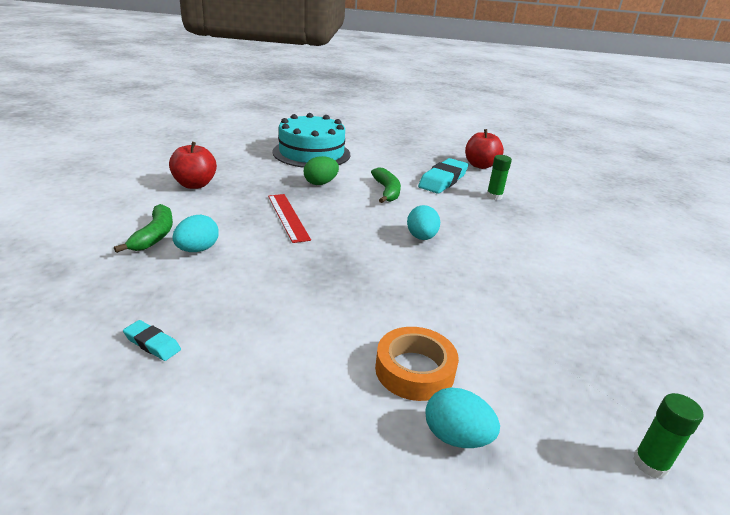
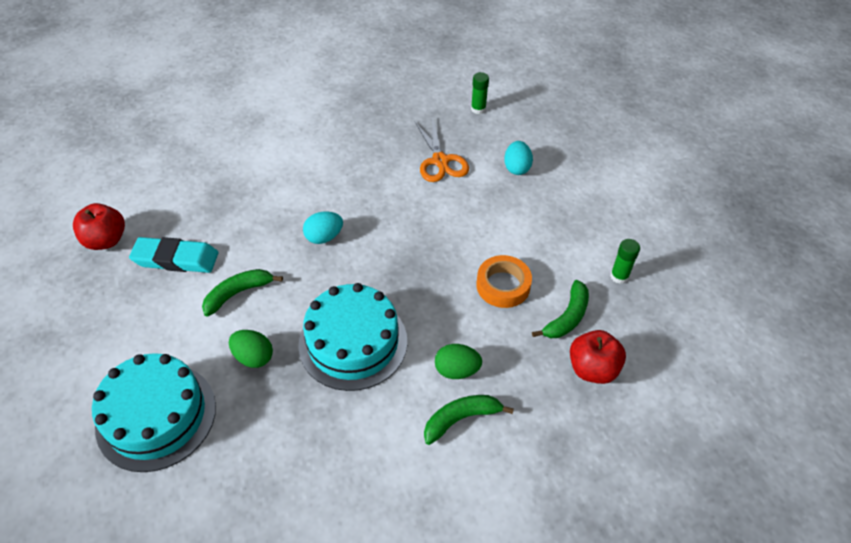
camera: 115 degrees left, 20 degrees up
turquoise eraser [123,320,181,361] -> green banana [532,280,589,338]
red apple [169,142,217,189] -> red apple moved to [570,330,626,384]
turquoise egg [172,215,219,252] -> green egg [435,344,482,379]
red ruler [268,194,311,243] -> turquoise cake [298,283,407,391]
orange tape [375,327,459,401] -> orange tape moved to [476,255,532,308]
green glue stick [486,155,512,200] -> green glue stick moved to [610,239,640,284]
none -> orange scissors [415,120,469,182]

